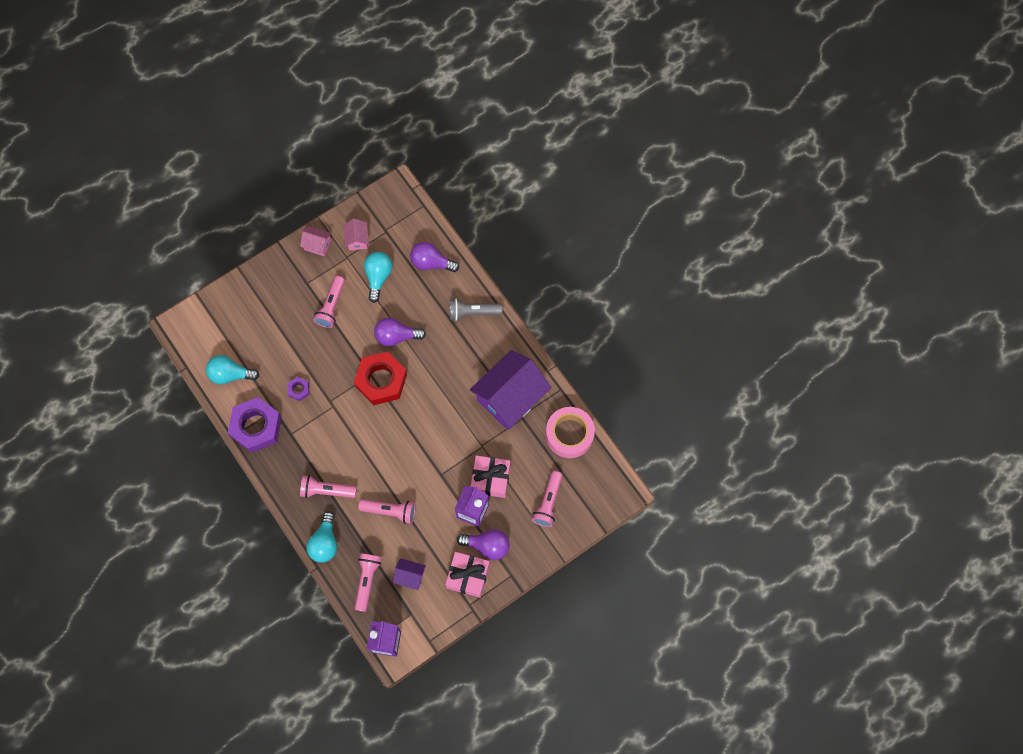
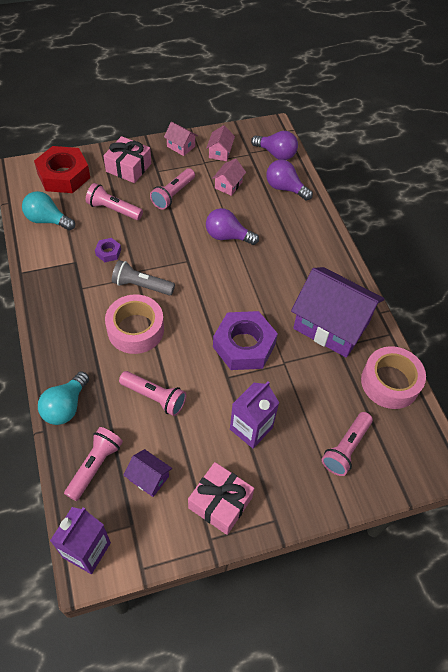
camera: 15 degrees right, 15 degrees down
purple nut [228,397,282,453] -> purple nut moved to [213,311,278,370]
pink flashlight [300,475,357,498] -> pink flashlight moved to [86,183,143,220]
red nut [354,351,407,405] -> red nut moved to [34,146,90,193]
turquoise light bulb [364,252,392,303] -> pink house [212,159,246,196]
grey flashlight [450,299,503,321] -> grey flashlight moved to [112,260,175,296]
purple light bulb [457,529,510,560] -> purple light bulb moved to [251,131,298,160]
purple house [470,350,552,430] -> purple house turned 60 degrees clockwise [291,267,385,358]
pink gift [471,455,510,498] -> pink gift moved to [103,136,151,183]
none -> pink tape [105,294,164,354]

